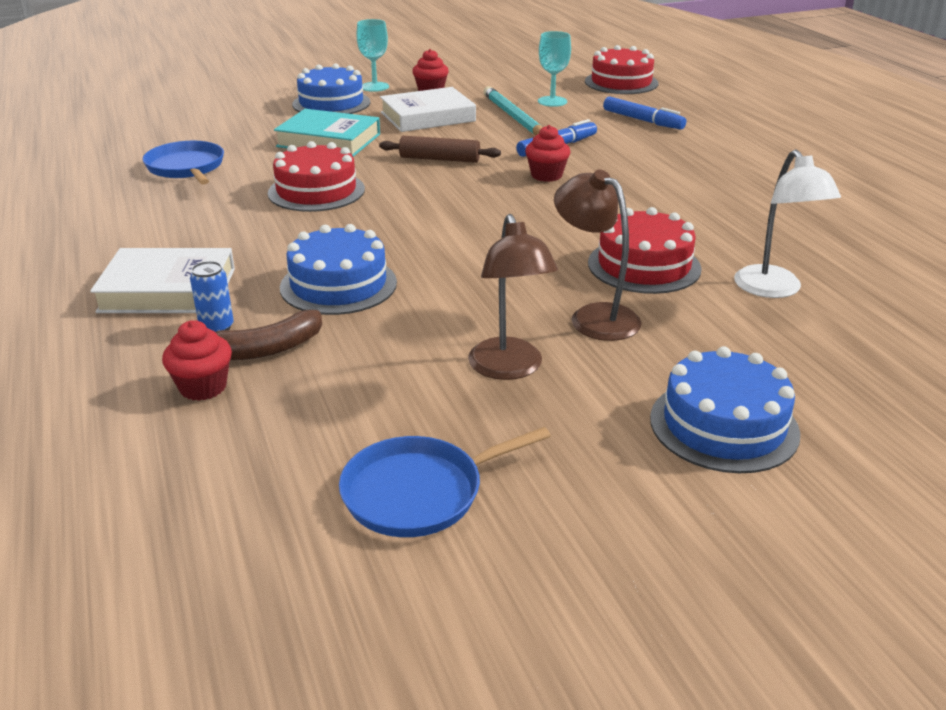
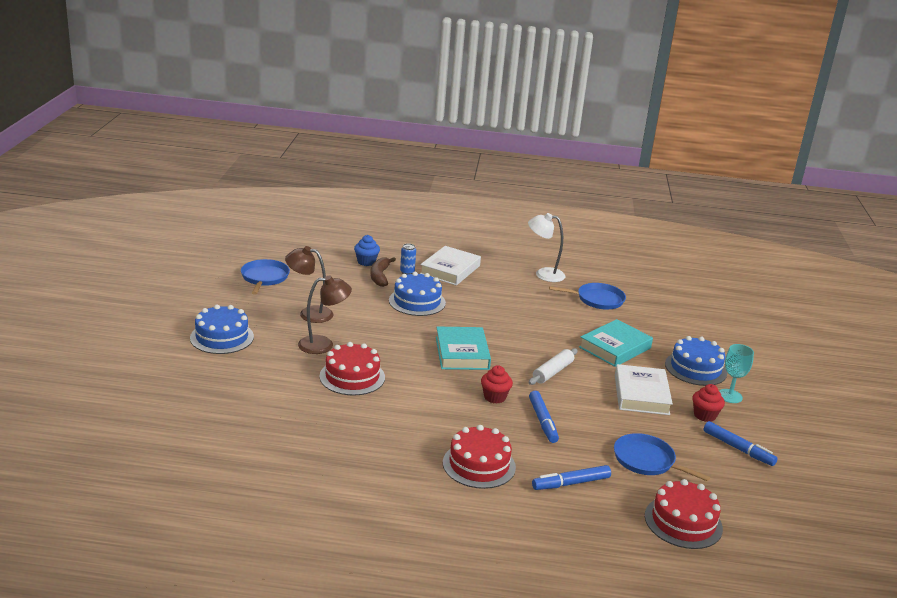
camera: 115 degrees right, 5 degrees down
red cupcake [162,320,232,401] -> blue cupcake [354,235,380,266]
red cake [268,141,365,212] -> red cake moved to [443,425,516,489]
brown rolling pin [379,136,501,163] -> white rolling pin [529,348,578,385]
turquoise pencil [483,86,543,135] -> none
turquoise goblet [538,31,571,107] -> blue pan [614,433,710,481]
white lamp [734,149,841,298] -> white lamp moved to [528,213,565,282]
none -> turquoise book [436,327,491,370]
none -> blue marker [703,421,778,466]

